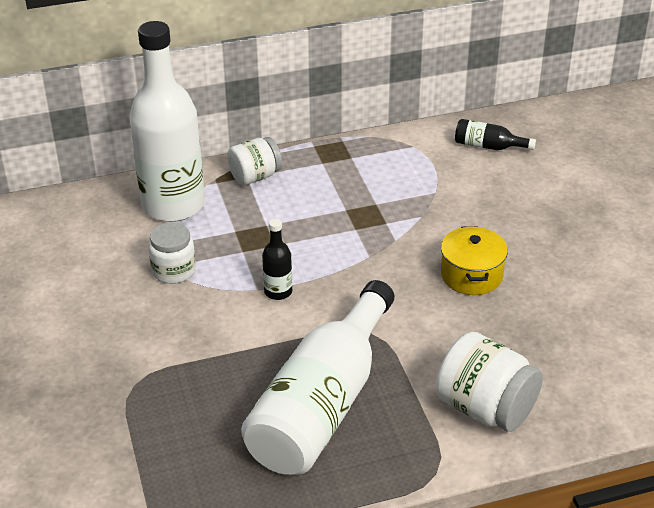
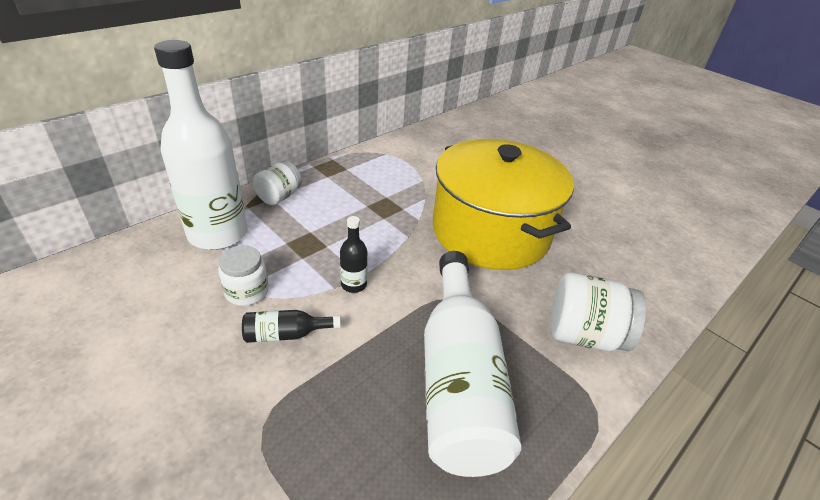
camera: 30 degrees left, 0 degrees up
yellow pot [441,226,508,295] -> yellow pot [433,139,574,270], size x2.40
black bottle [455,119,536,150] -> black bottle moved to [242,310,341,343]

